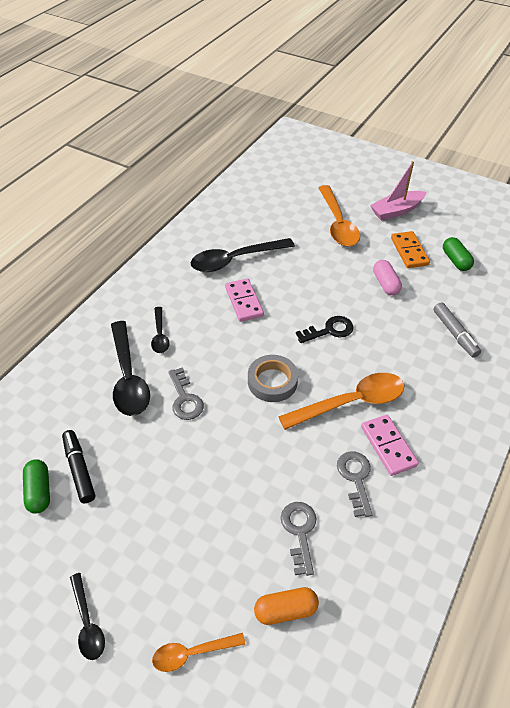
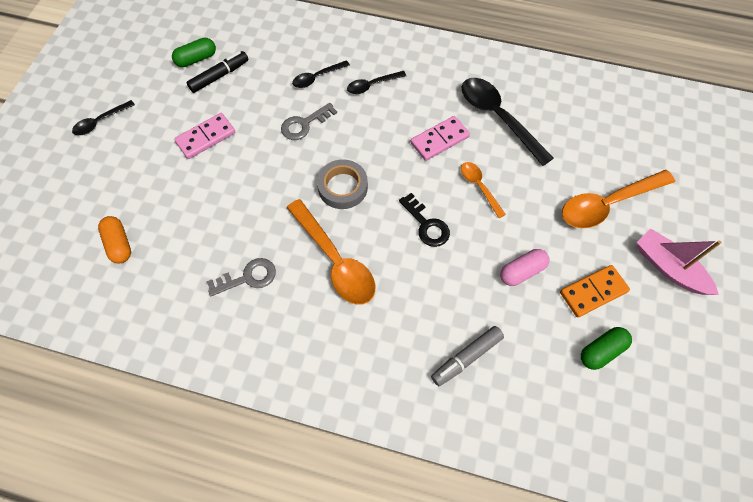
camera: 75 degrees right, 15 degrees up
black spoon [111,321,150,416] -> black spoon [292,60,350,88], size x0.54
orange spoon [152,633,245,672] -> orange spoon moved to [461,162,506,218]
grey key [281,502,316,576] -> none
pink domino [361,415,419,476] -> pink domino moved to [174,113,235,159]

